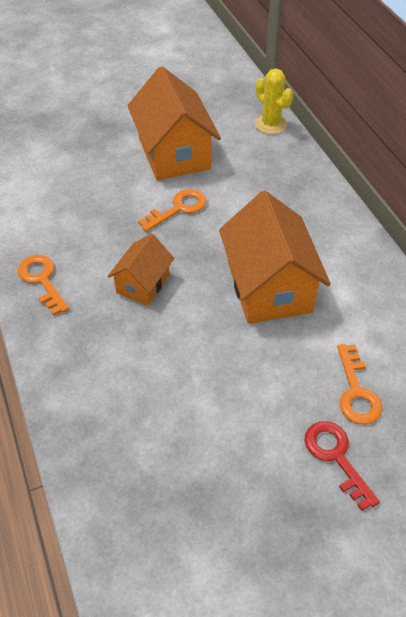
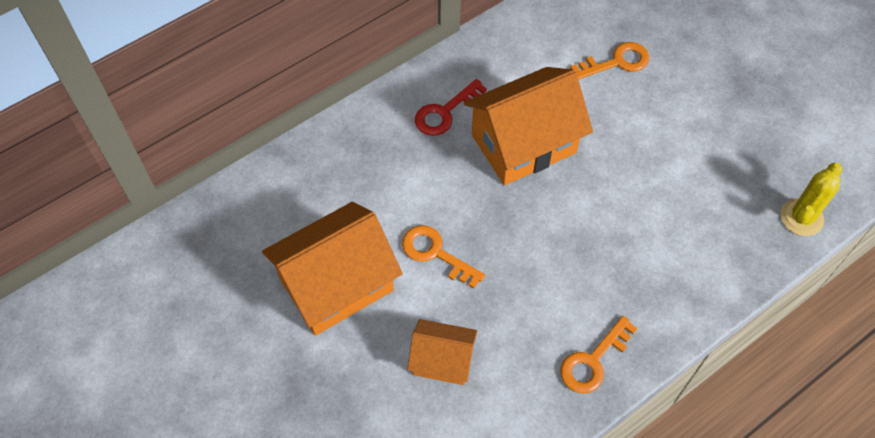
camera: 105 degrees left, 10 degrees up
orange house [108,234,174,306] -> orange house moved to [407,319,477,385]
yellow cactus [255,69,293,134] -> yellow cactus moved to [780,163,842,236]
red key [305,421,380,511] -> red key moved to [415,79,487,136]

